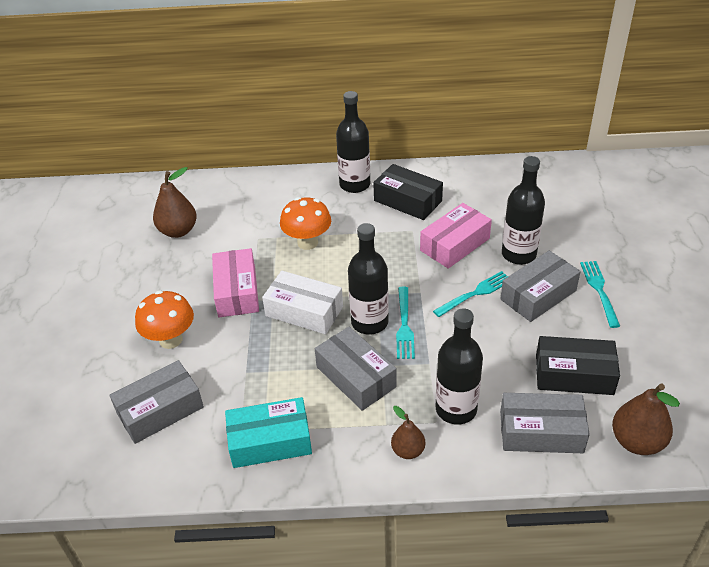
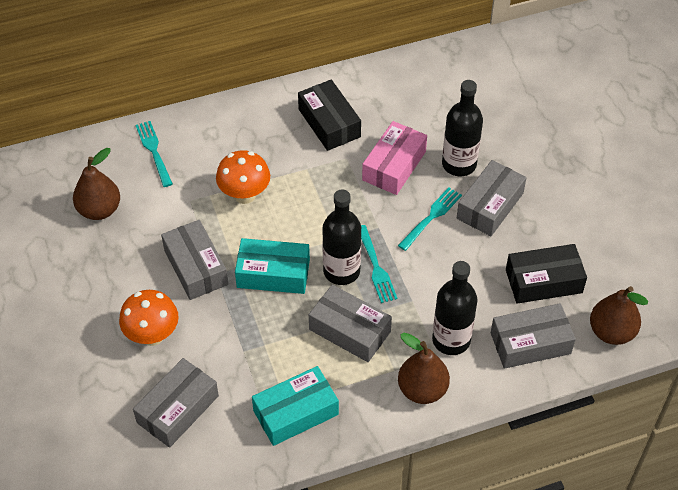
camera: 20 degrees left, 10 degrees up
pink box [212,248,259,317] -> grey box [161,220,228,300]
white box [262,271,343,334] -> turquoise box [235,238,310,294]
black bottle [336,91,370,193] -> none
black box [373,164,443,220] -> black box turned 45 degrees clockwise [298,80,361,151]
brown pear [391,406,425,459] -> brown pear [398,333,450,404], size x1.64
turquoise fork [580,261,620,328] -> turquoise fork moved to [135,121,173,187]

